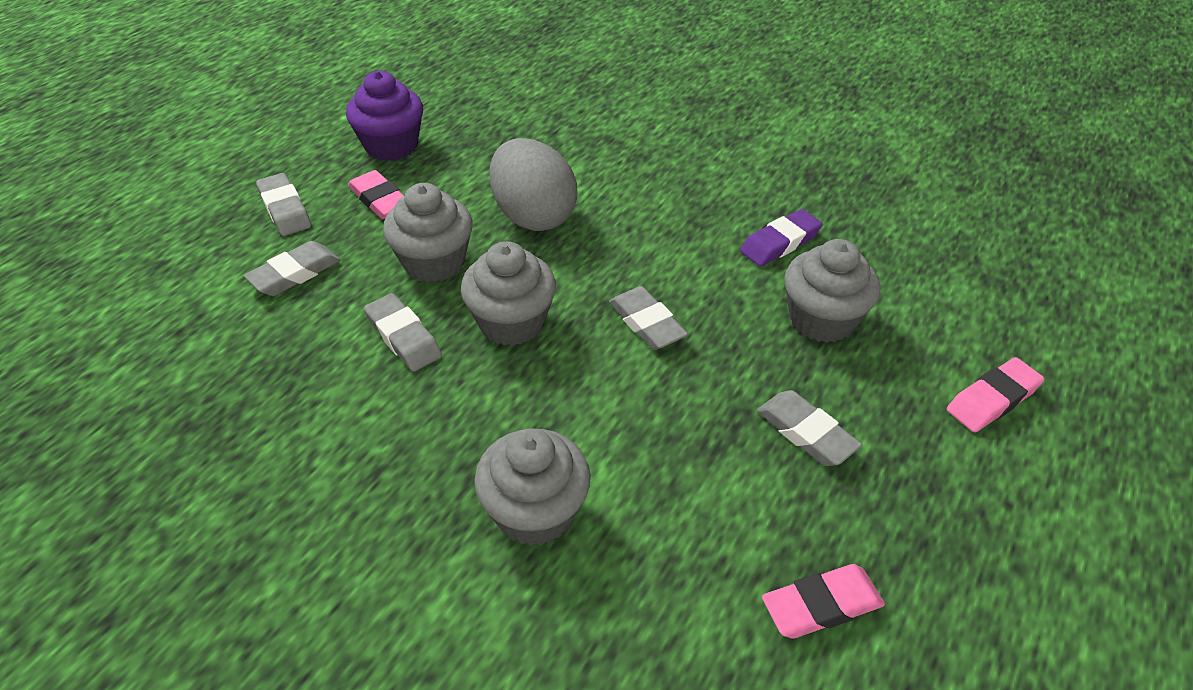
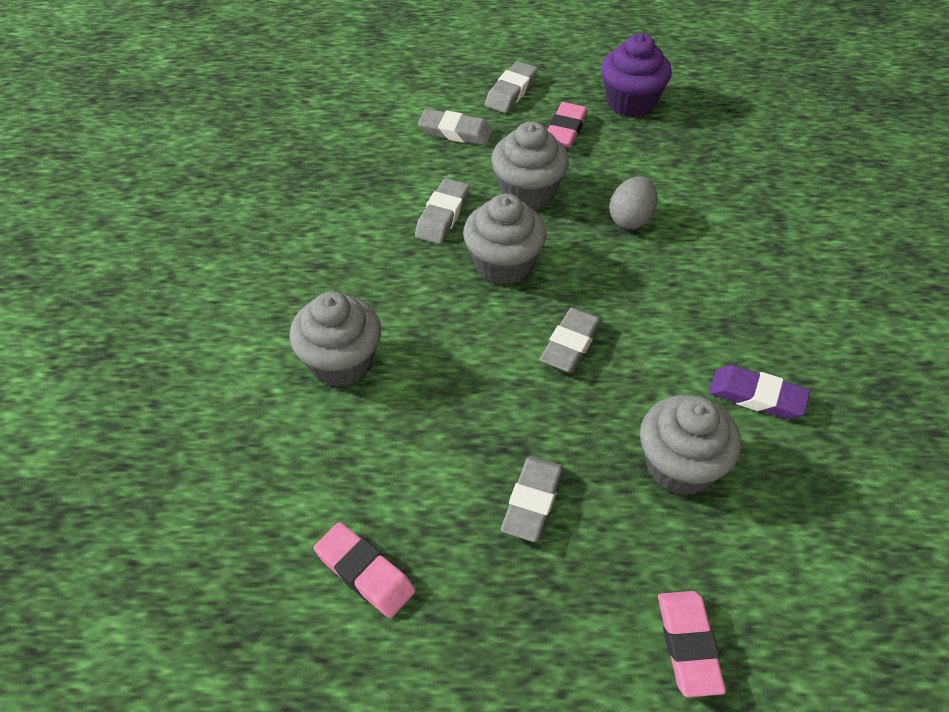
camera: 60 degrees right, 5 degrees up
grey egg [489,138,577,231] -> grey egg [609,176,657,229], size x0.59
pink eraser [947,357,1044,432] -> pink eraser turned 60 degrees clockwise [658,591,726,697]

